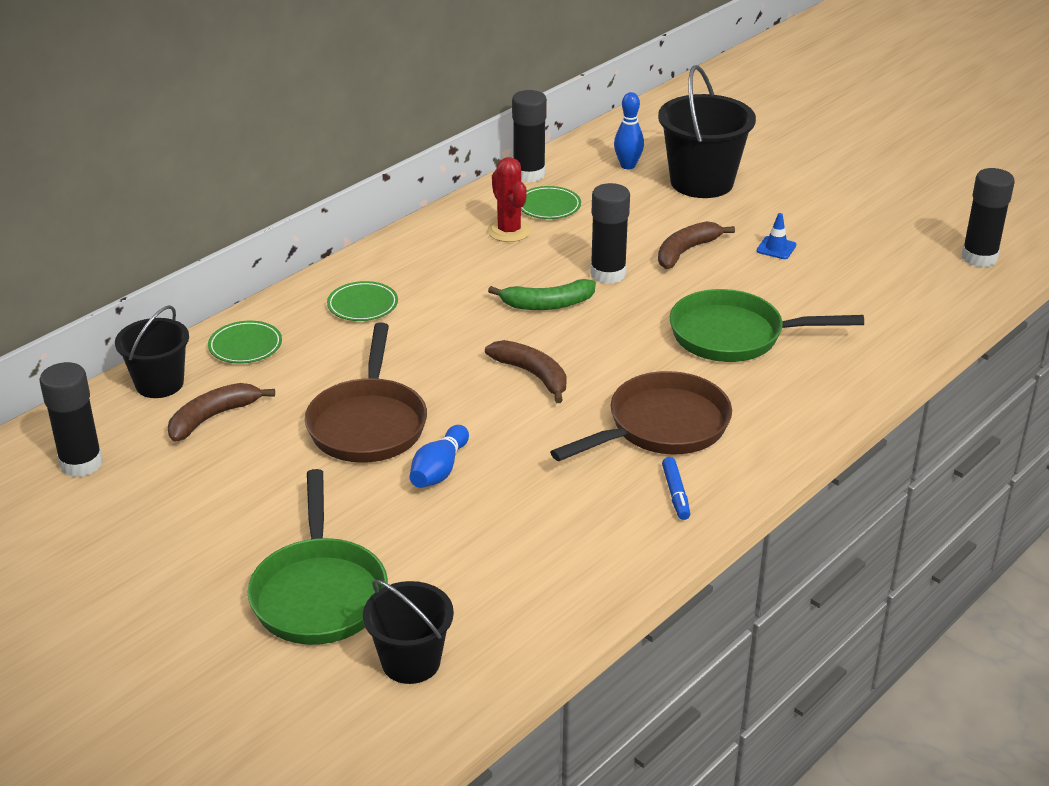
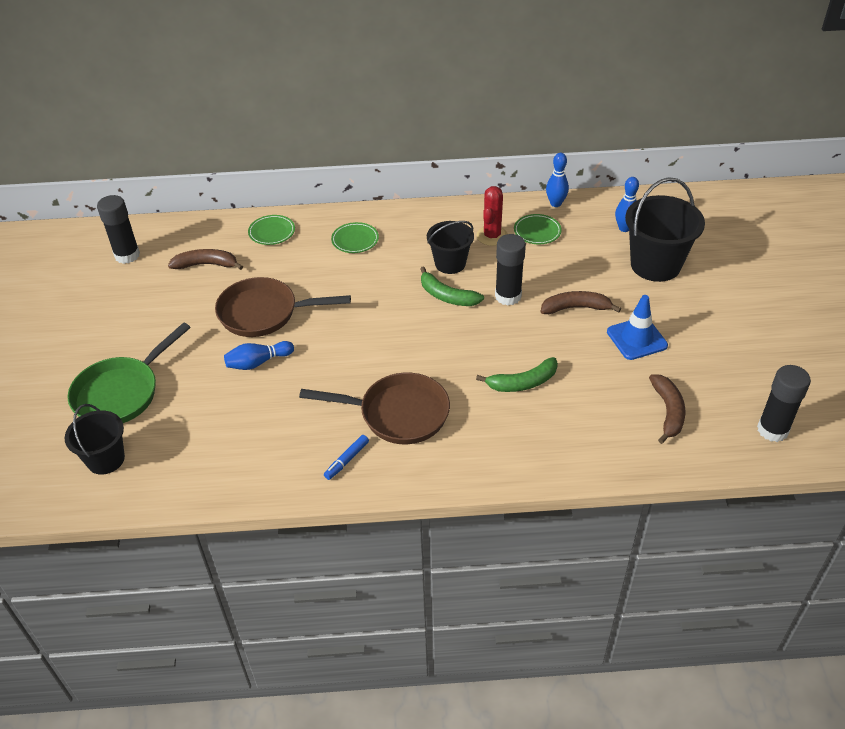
camera: 45 degrees right, 10 degrees up
black bucket [115,305,189,398] -> black bucket moved to [427,221,474,274]
brown pan [305,323,427,463] -> brown pan turned 45 degrees clockwise [215,277,351,337]
brown banana [485,340,567,403] -> brown banana moved to [649,375,685,444]
black glue stick [512,90,547,183] -> blue bowling pin [546,153,569,207]
green pan [669,289,864,362] -> green banana [476,357,558,392]
blue traffic cone [757,213,796,259] -> blue traffic cone [607,295,668,360], size x1.81

